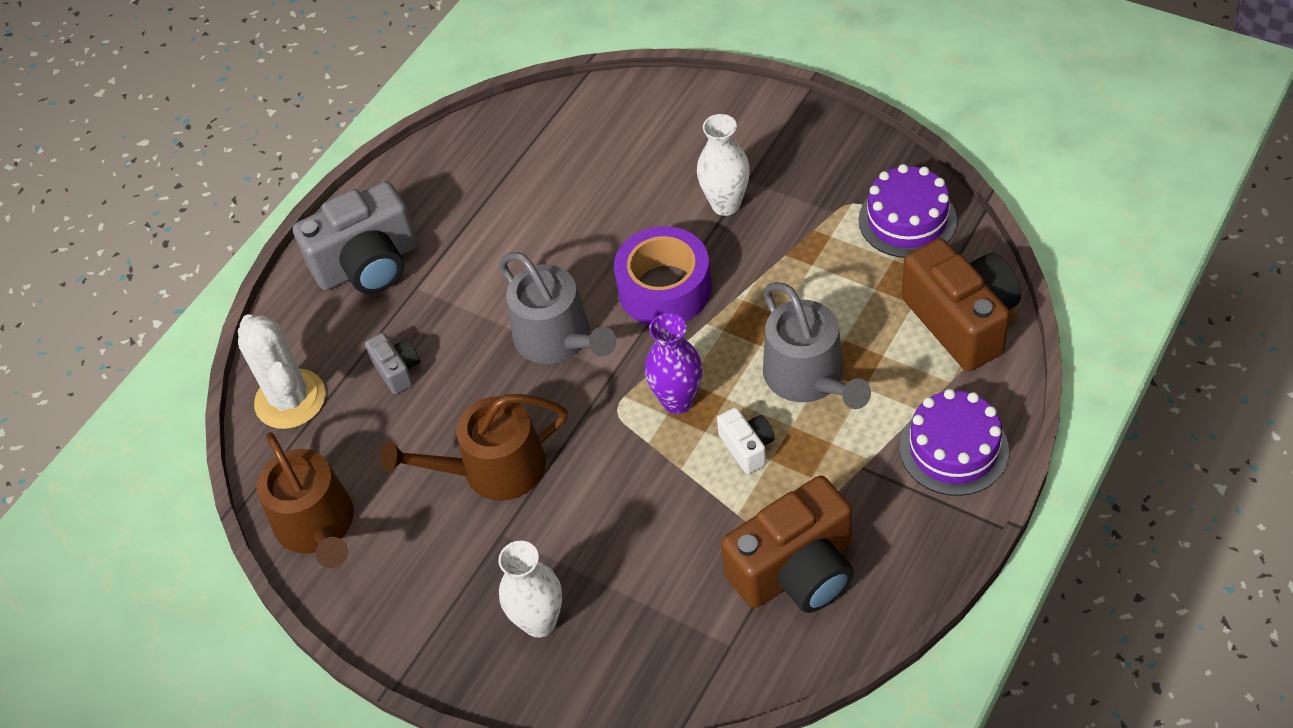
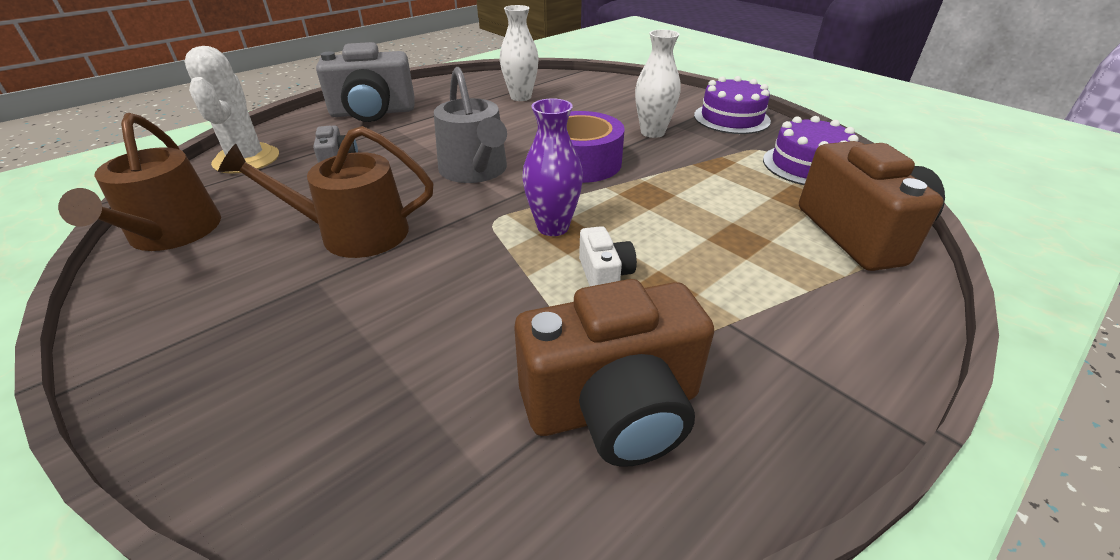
camera: 10 degrees right, 15 degrees down
white vase [498,541,562,638] -> white vase moved to [500,5,539,101]
grey watering can [763,282,871,409] -> none
purple cake [900,389,1009,496] -> purple cake moved to [694,76,771,134]

